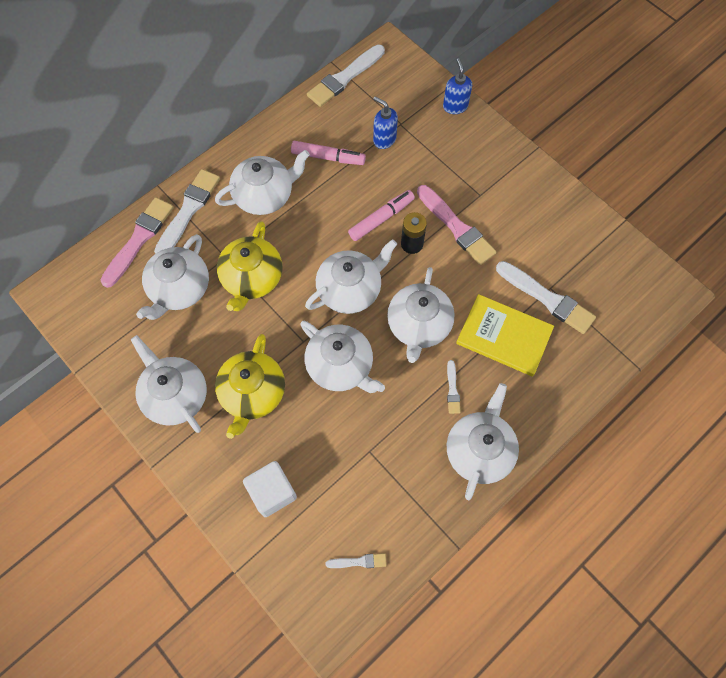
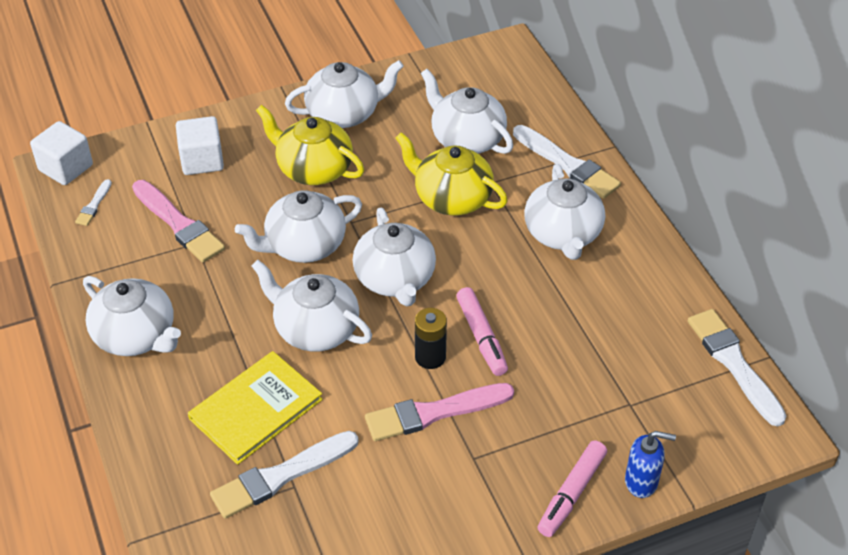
camera: 110 degrees right, 20 degrees down
pink brush [101,197,174,288] -> pink brush moved to [132,180,225,263]
pink marker [291,141,366,165] -> pink marker moved to [537,440,607,537]
blue soap dispenser [373,96,398,149] -> none
white brush [447,360,461,414] -> none
none -> white cube [30,121,93,185]

